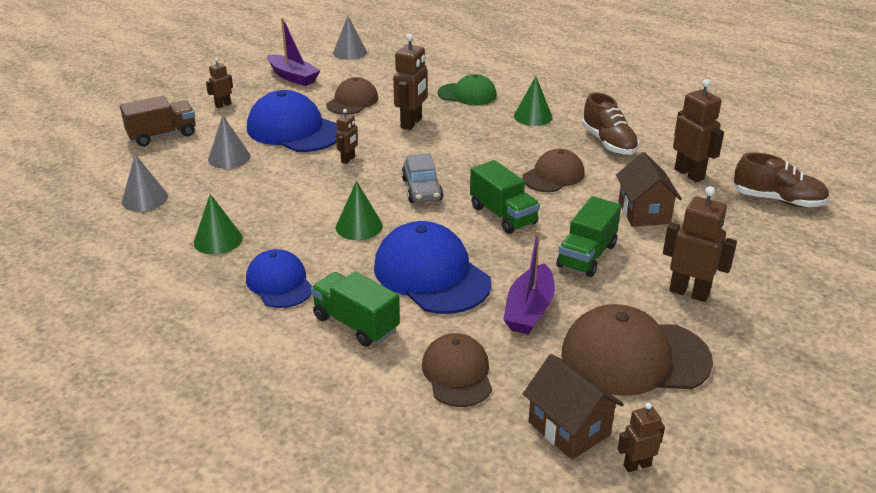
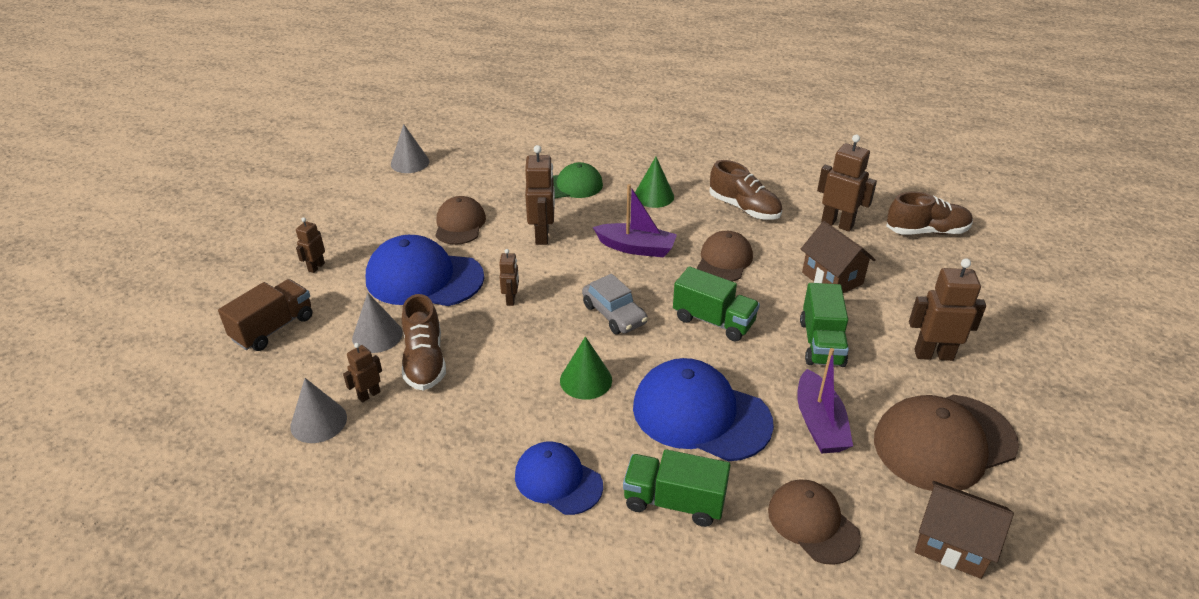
camera: 25 degrees left, 5 degrees up
green cone [194,194,243,254] -> none
purple boat [267,18,321,86] -> purple boat moved to [593,184,677,258]
brown robot [618,403,665,472] -> brown robot moved to [343,343,382,402]
none -> brown shoe [402,294,446,391]

